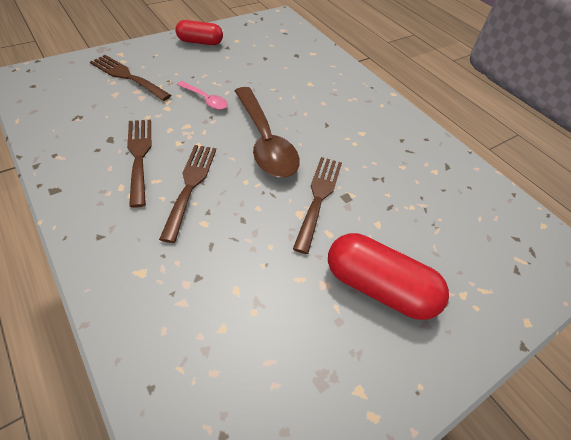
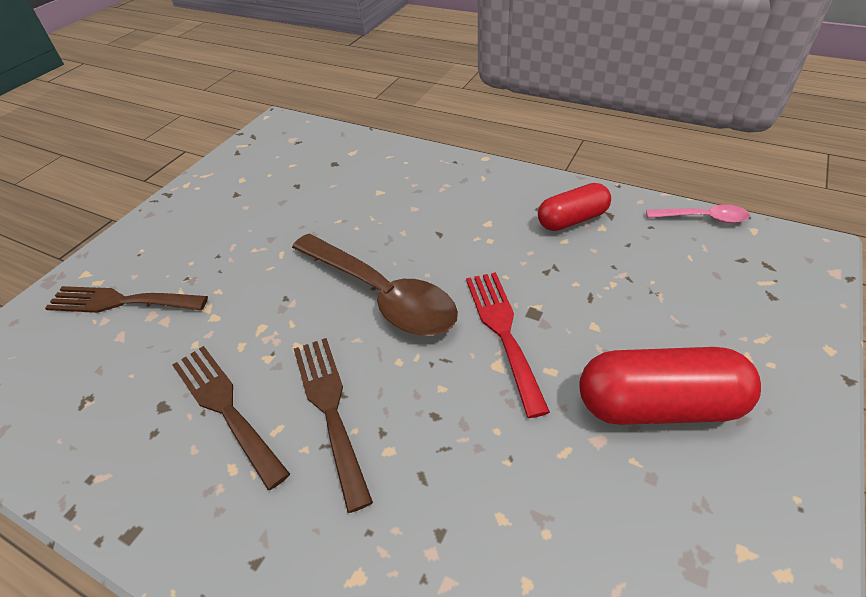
camera: 20 degrees left, 5 degrees down
red capsule [175,20,223,45] -> red capsule moved to [538,183,611,231]
pink spoon [177,81,228,110] -> pink spoon moved to [646,205,750,223]
brown fork [293,157,342,254] -> red fork [466,272,550,418]

